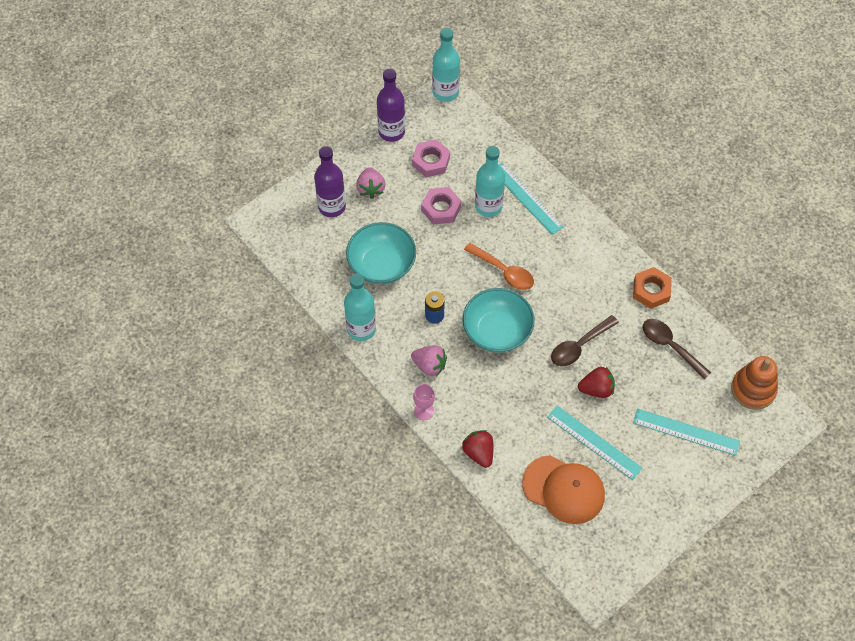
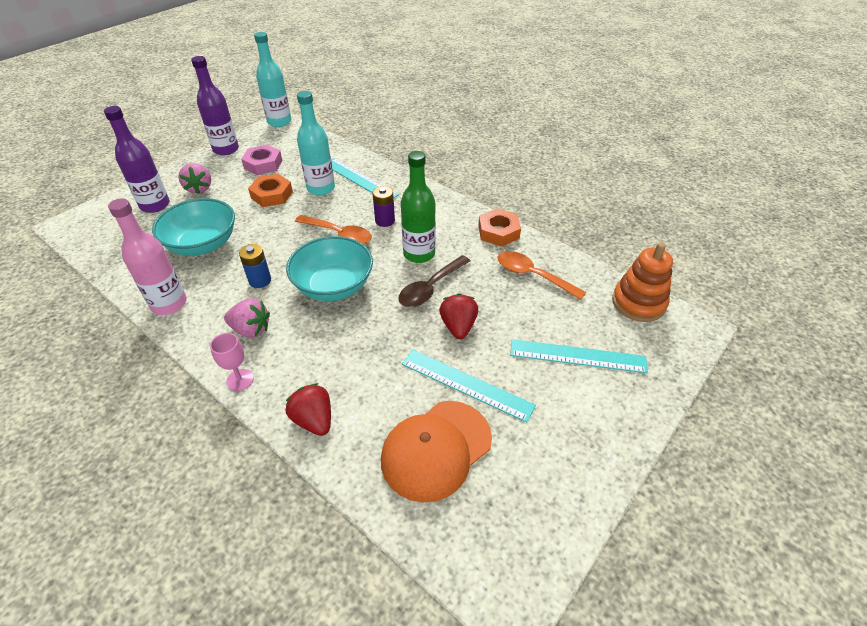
camera: 10 degrees left, 15 degrees down
turquoise bottle [344,274,376,341] -> pink bottle [108,198,187,315]
pink nut [421,187,461,224] -> orange nut [248,174,293,207]
orange cap [522,455,605,524] -> orange cap turned 120 degrees clockwise [381,401,492,503]
red strawberry [578,367,615,398] -> red strawberry turned 75 degrees counterclockwise [439,293,478,339]
brown spoon [643,319,711,379] -> orange spoon [498,251,586,300]
none -> purple battery [372,186,395,227]
none -> green bottle [401,151,436,263]

